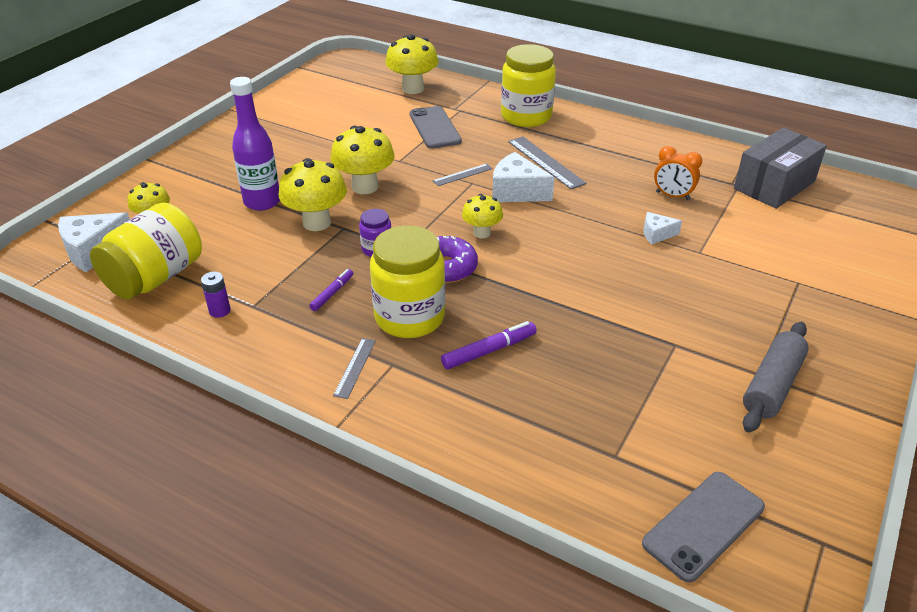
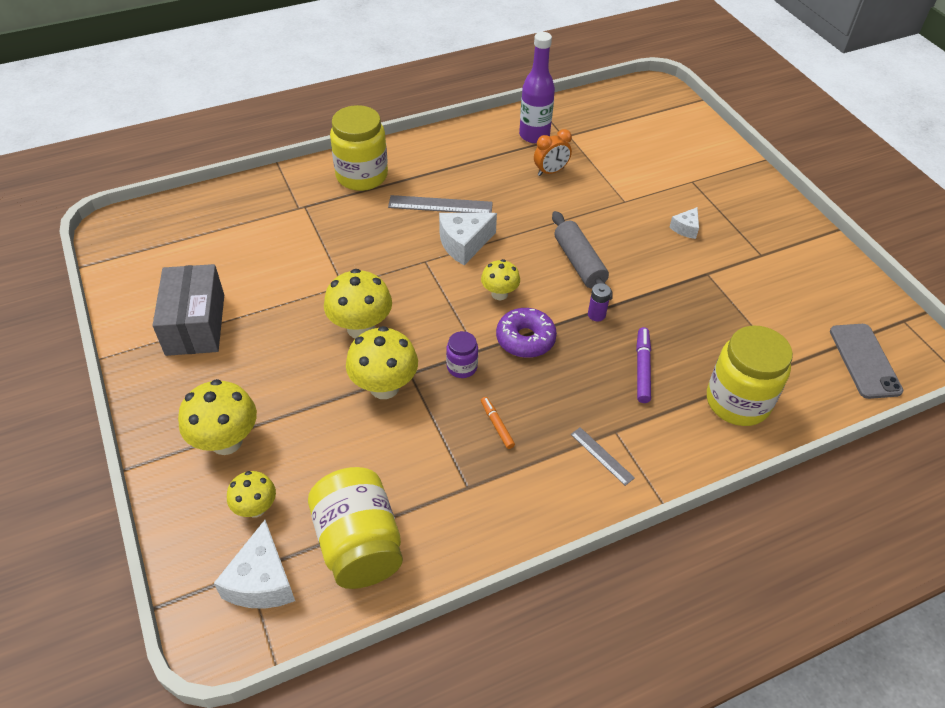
camera: 55 degrees left, 10 degrees up
purple battery [201,272,231,318] -> purple battery moved to [588,283,611,321]
purple bottle [230,77,280,211] -> purple bottle moved to [519,32,555,143]
purple marker [309,269,353,311] -> orange marker [481,397,515,449]
yellow jar [370,225,445,338] -> yellow jar moved to [707,326,793,426]
yellow mushroom [386,34,439,94] -> yellow mushroom moved to [178,379,257,455]
grey phone [410,106,462,149] -> none
grey ruler [432,163,493,186] -> none
white cheese [644,212,682,245] -> white cheese moved to [669,207,699,239]
grey box [734,128,827,209] -> grey box moved to [153,264,224,356]
grey rolling pin [743,322,809,433] -> grey rolling pin moved to [552,211,613,300]

